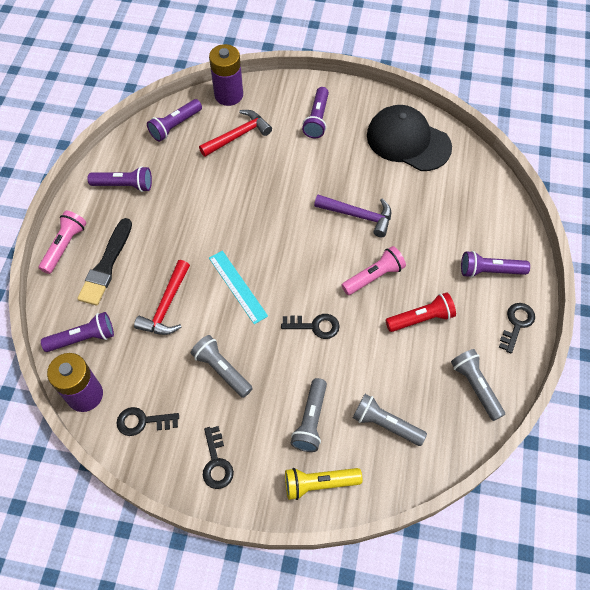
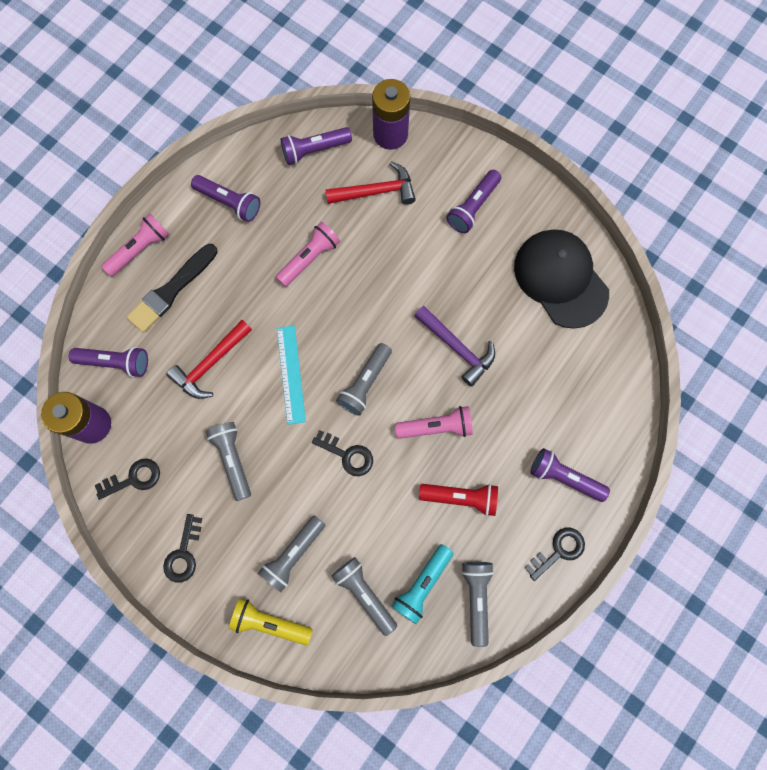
camera: 25 degrees right, 15 degrees up
black key [117,407,179,436] -> black key turned 135 degrees clockwise [95,458,160,500]
none -> pink flashlight [276,222,340,287]
none -> grey flashlight [336,343,392,416]
none -> turquoise flashlight [391,544,454,624]

